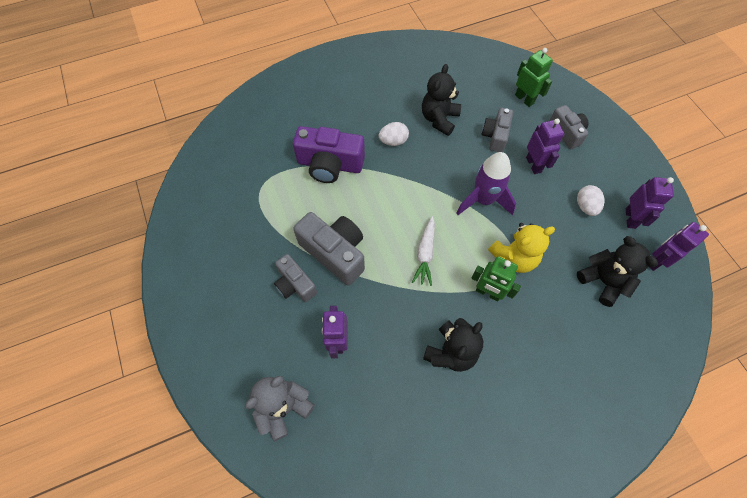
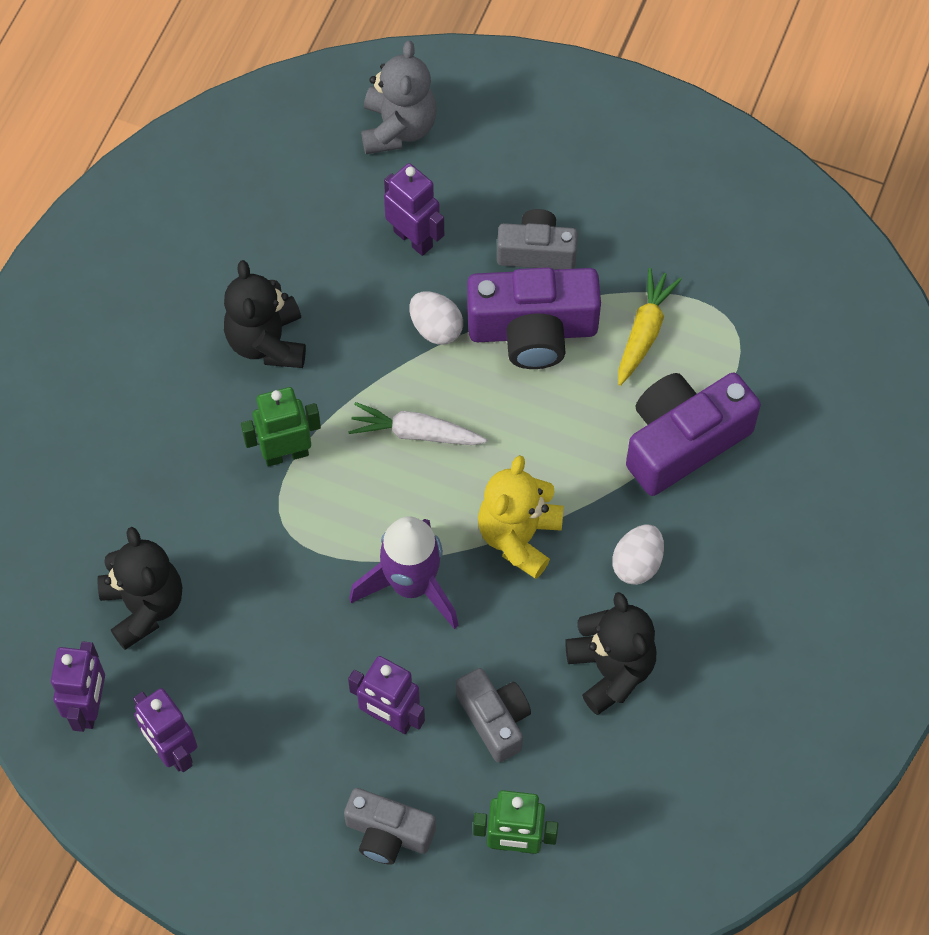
camera: 135 degrees right, 0 degrees up
grey camera [293,212,365,286] -> purple camera [467,268,601,369]
white carrot [412,216,435,286] -> white carrot turned 45 degrees counterclockwise [348,402,487,445]
yellow teddy bear [488,223,555,273] -> yellow teddy bear moved to [478,455,564,579]
white egg [577,185,605,216] -> white egg moved to [409,291,463,345]
black teddy bear [577,236,658,307] -> black teddy bear turned 120 degrees counterclockwise [97,527,182,650]
none -> yellow carrot [618,268,682,386]

